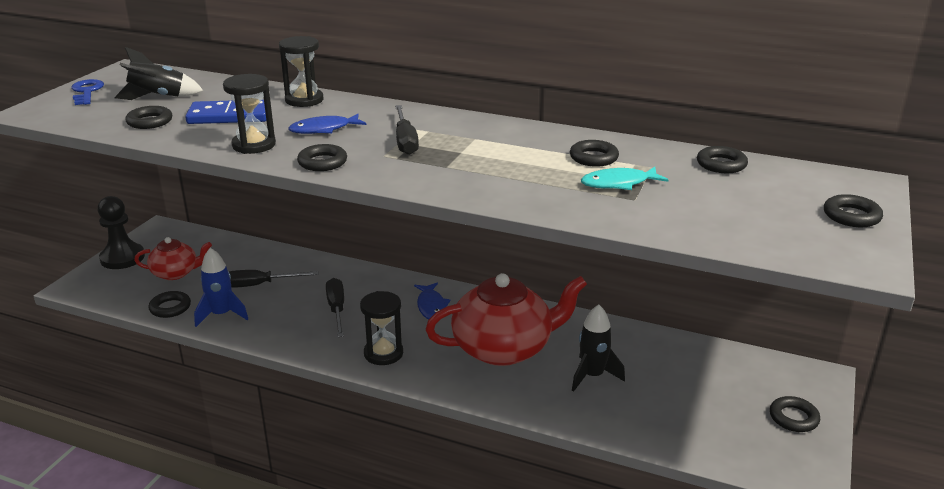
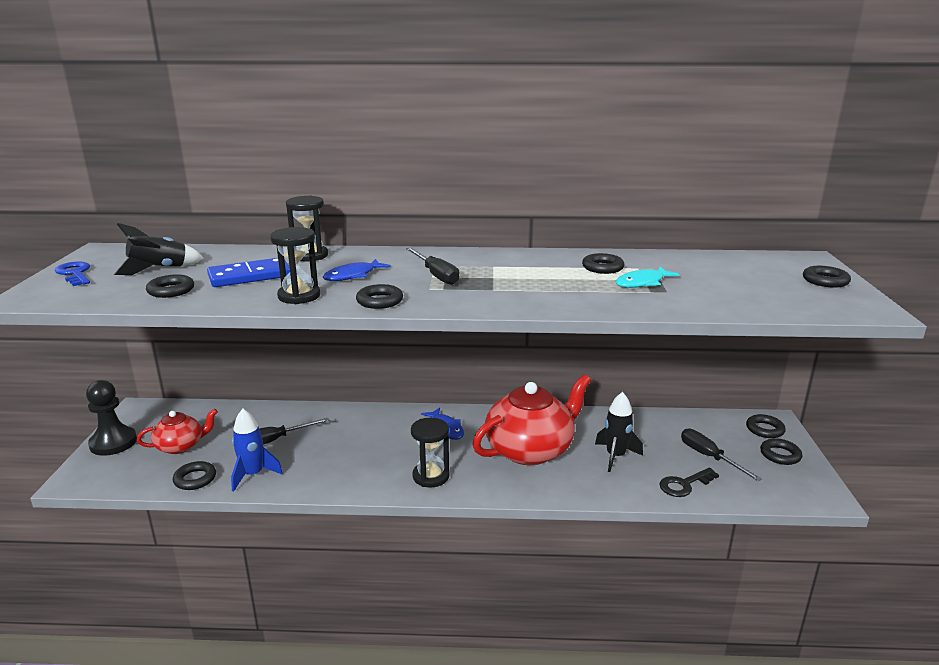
camera: 20 degrees left, 5 degrees down
black screwdriver [326,278,344,337] -> black screwdriver moved to [681,428,762,481]
black ring [697,146,748,173] -> black ring moved to [746,414,786,438]
none -> black key [659,468,719,497]

